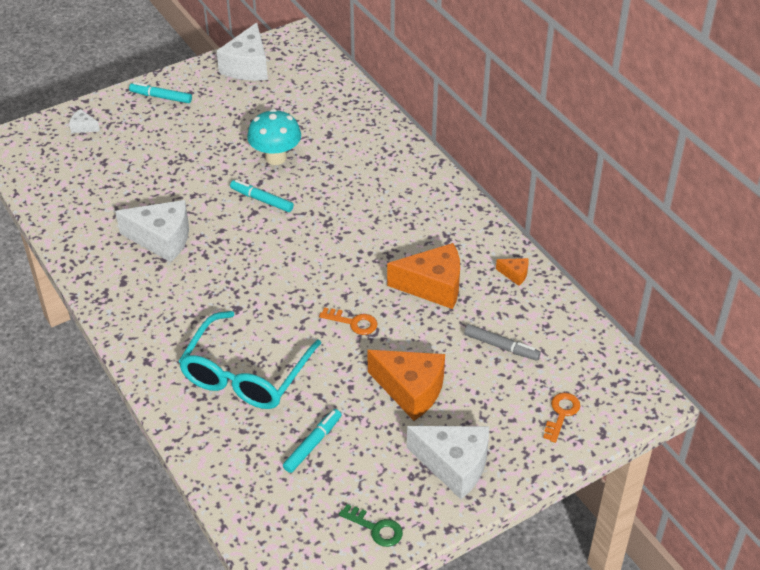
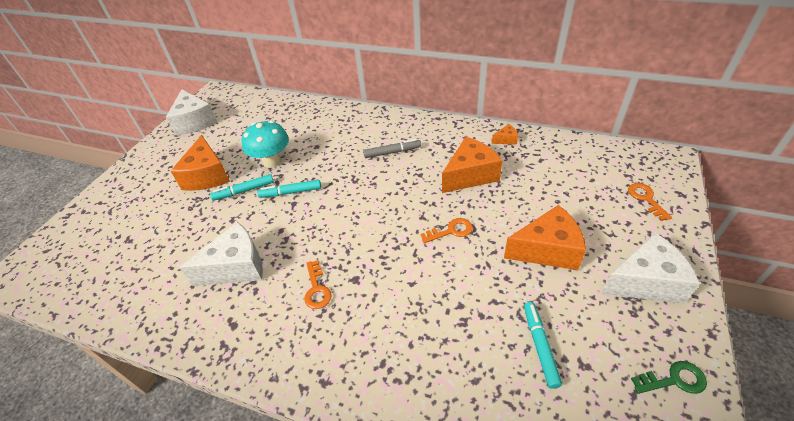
camera: 35 degrees left, 0 degrees up
white cheese [69,109,100,133] -> none
turquoise marker [129,82,192,103] -> turquoise marker moved to [210,174,274,201]
turquoise glasses [179,311,321,409] -> none
grey marker [464,324,541,360] -> grey marker moved to [363,139,421,158]
none -> orange cheese [171,135,230,191]
none -> orange key [304,260,332,309]

